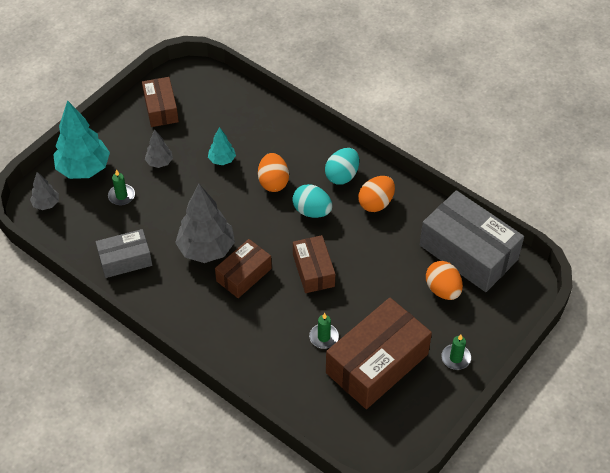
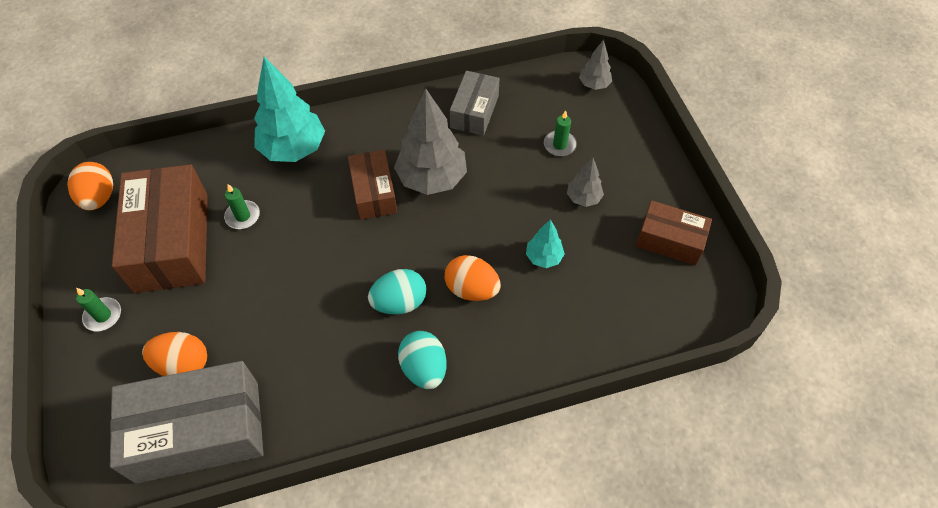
camera: 125 degrees right, 5 degrees up
turquoise tree [53,100,110,179] -> turquoise tree moved to [254,56,325,162]
brown box [293,235,335,293] -> none
orange egg [358,176,395,212] -> orange egg moved to [67,162,113,210]

